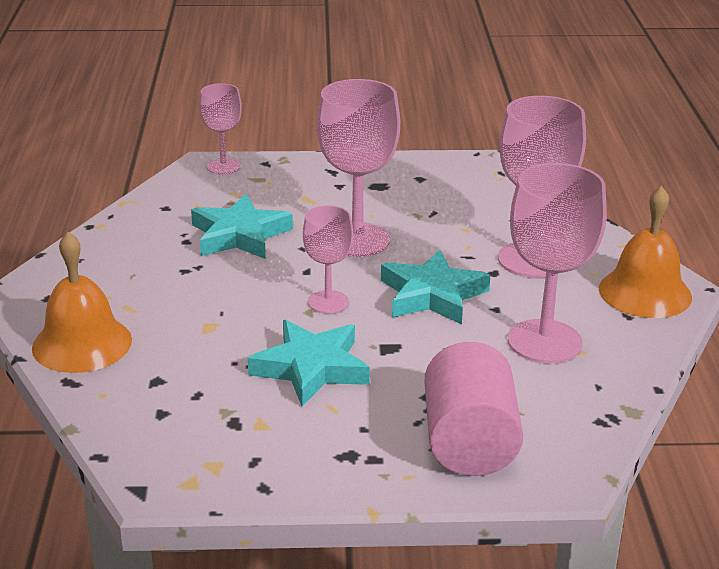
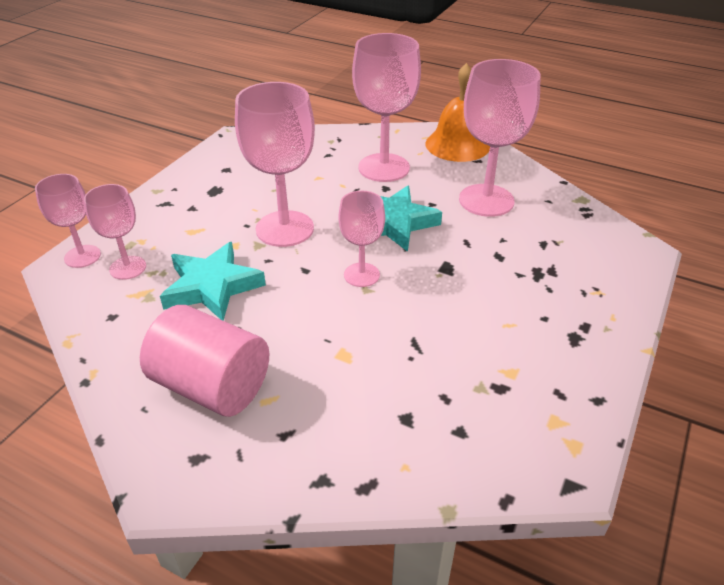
camera: 60 degrees left, 10 degrees up
orange bell [32,232,132,373] -> none
turquoise star [248,320,370,406] -> none
pink cylinder [424,342,523,476] -> pink cylinder moved to [140,305,269,417]
none -> pink goblet [84,184,146,280]

